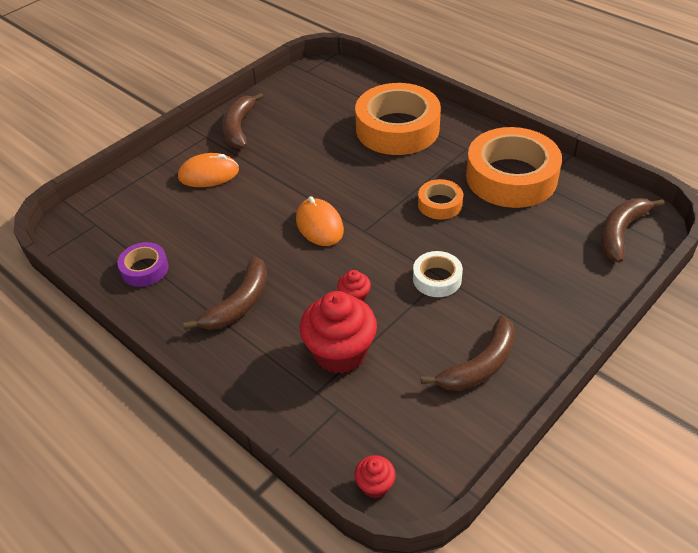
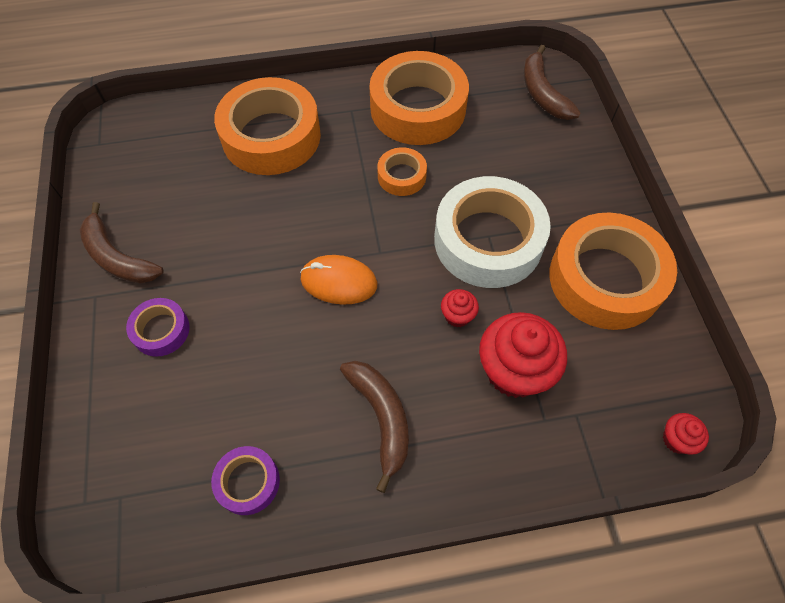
camera: 55 degrees left, 15 degrees up
orange mouse [178,153,239,187] -> purple tape [126,298,190,357]
white tape [413,251,463,297] -> white tape [434,176,551,288], size x2.10
brown banana [421,316,515,391] -> orange tape [549,213,677,330]

